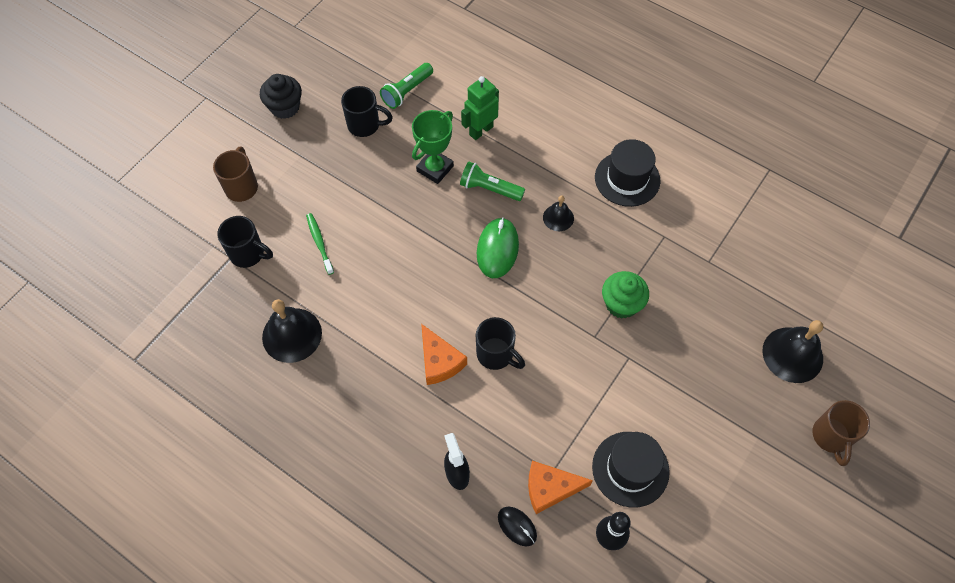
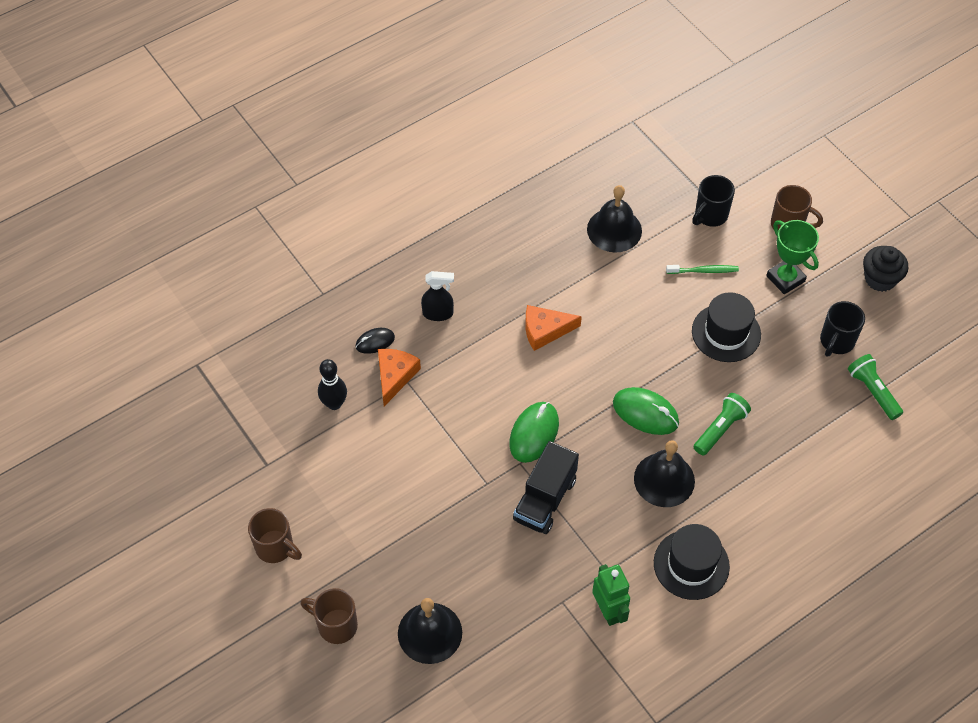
camera: 110 degrees right, 5 degrees down
green trophy [412,110,454,184] -> green trophy moved to [766,220,819,294]
green robot [461,76,499,140] -> green robot moved to [592,564,630,626]
black mug [476,317,525,370] -> none
black bell [543,195,574,231] -> black bell [634,440,695,507], size x1.79
black hat [592,432,670,508] -> black hat moved to [692,292,761,362]
green cupcake [602,271,649,319] -> black truck [513,441,579,534]
none -> brown mug [248,508,302,563]
none -> green mouse [509,402,559,463]

